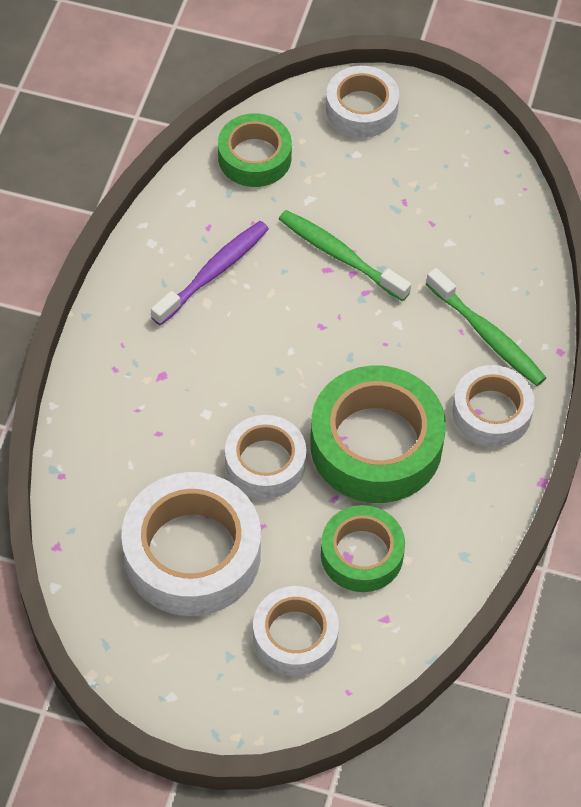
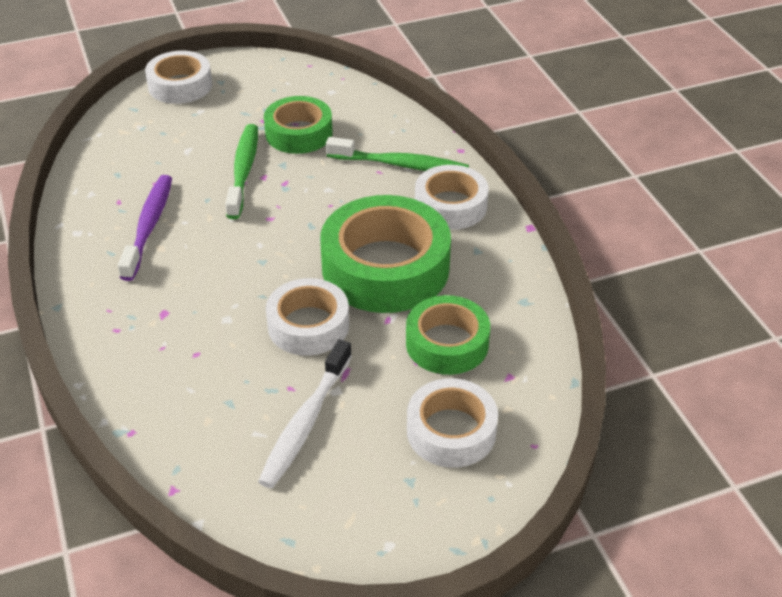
camera: 35 degrees left, 15 degrees down
white tape [121,472,261,616] -> white toothbrush [258,340,352,488]
green tape [218,113,292,187] -> green tape moved to [264,96,333,154]
green toothbrush [279,210,411,301] -> green toothbrush turned 90 degrees clockwise [225,124,258,219]

